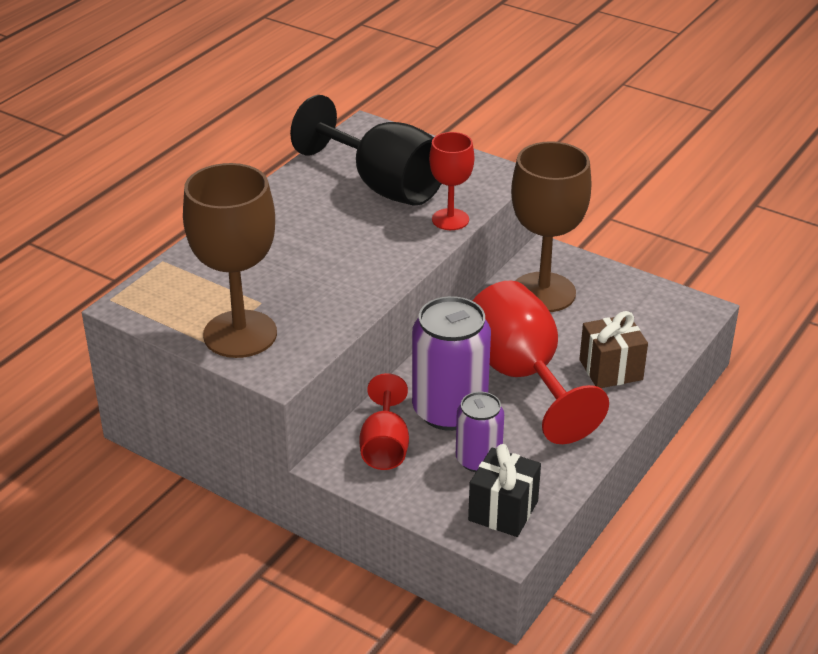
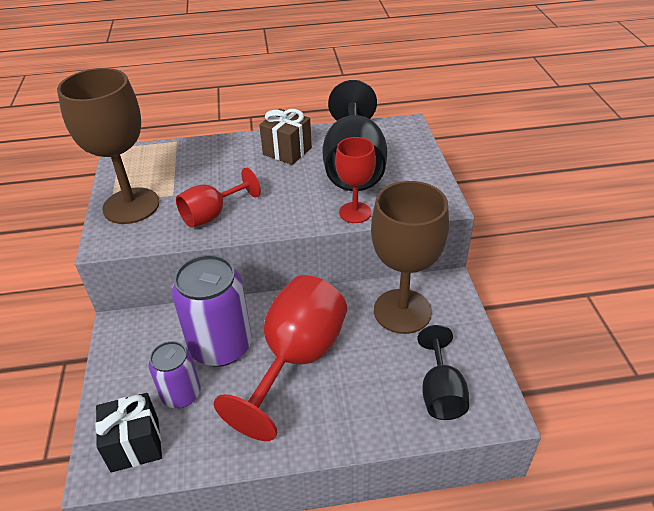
camera: 50 degrees right, 5 degrees up
red goblet [359,373,409,470] -> red goblet moved to [176,168,261,228]
brown gift [580,311,648,388] -> brown gift moved to [259,109,312,165]
none -> black goblet [417,325,469,420]

